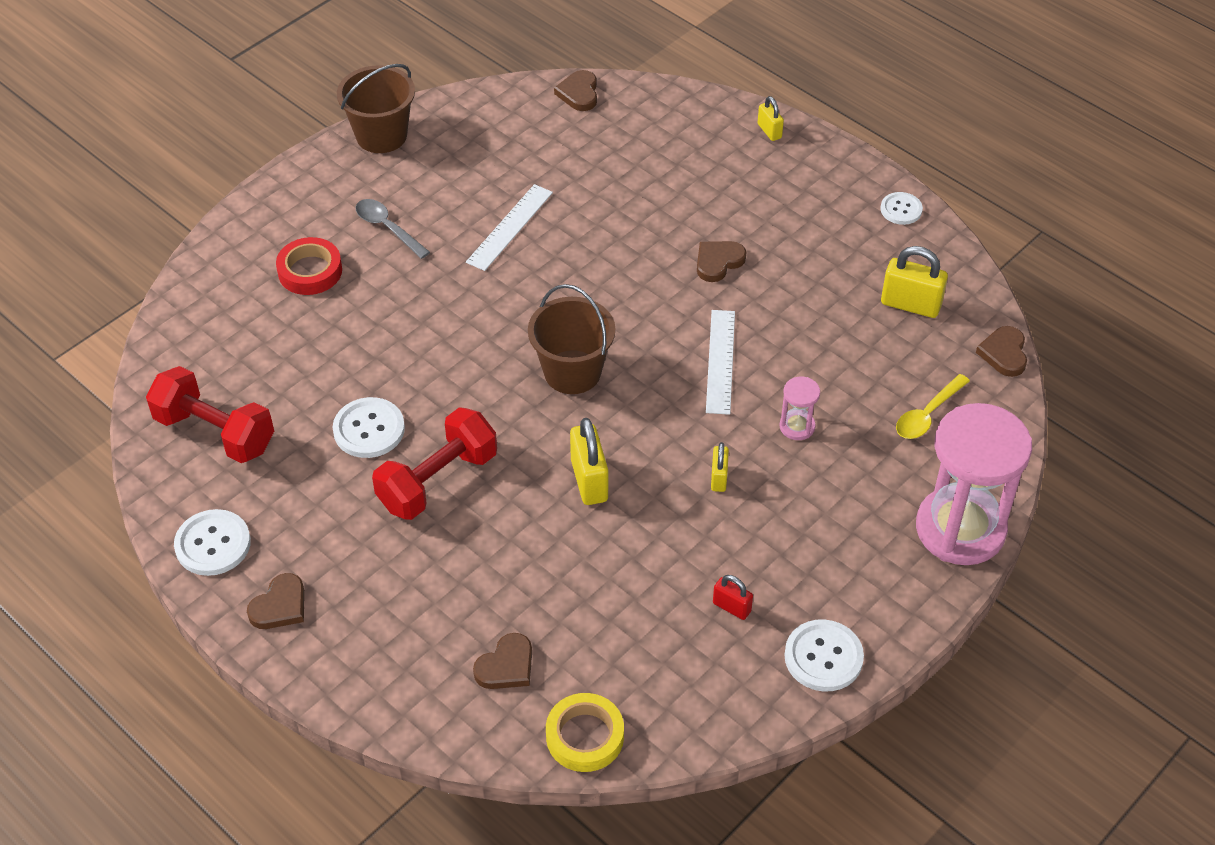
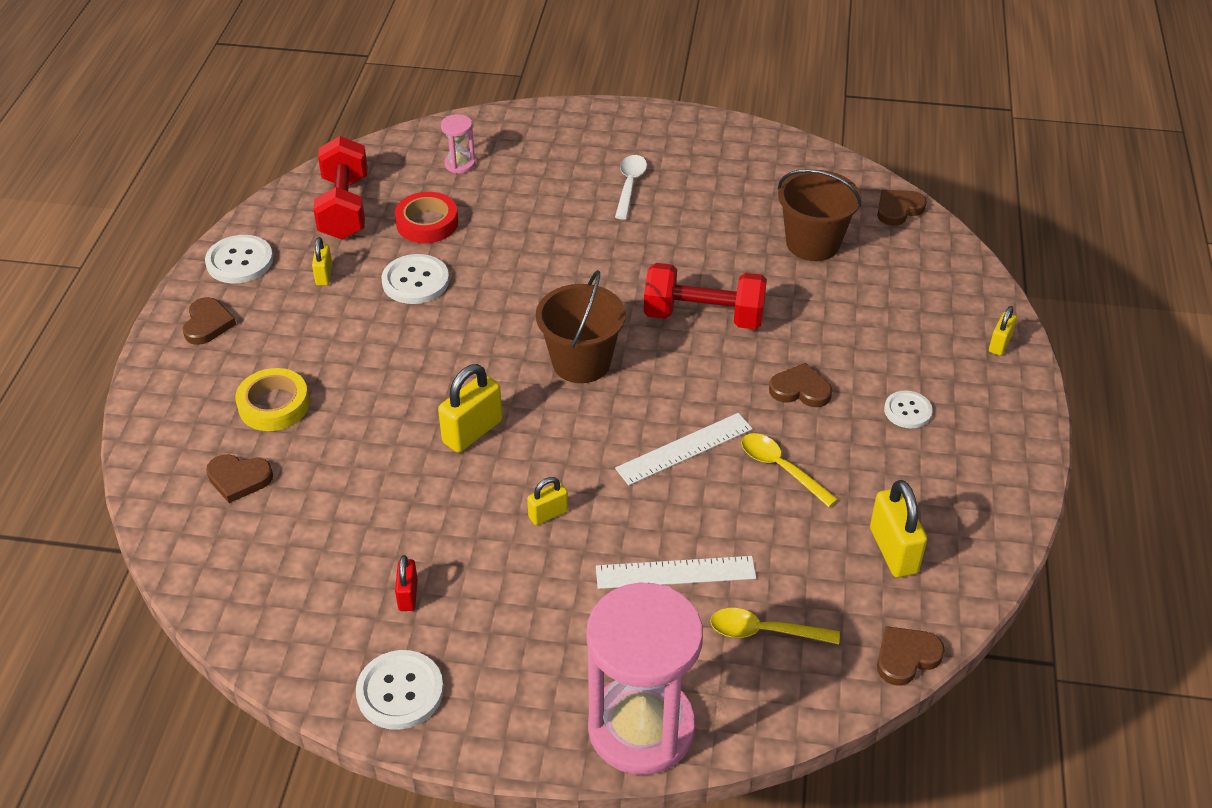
camera: 55 degrees right, 5 degrees down
brown heart [247,573,305,629] -> brown heart turned 90 degrees counterclockwise [183,297,236,345]
red tape [276,237,342,295] -> red tape moved to [395,192,458,243]
brown bucket [337,64,415,153] -> brown bucket moved to [778,169,862,261]
grey spoon [356,199,430,259] -> white spoon [615,155,647,220]
red dumbbell [372,407,497,520] -> red dumbbell moved to [644,263,767,329]
white ruler [466,184,553,271] -> white ruler moved to [596,556,756,589]
yellow tape [546,693,624,772] -> yellow tape moved to [235,368,310,431]
pink hourglass [780,376,820,440] -> pink hourglass moved to [441,114,475,173]
white button [881,192,923,225] -> white button moved to [884,390,933,428]
none -> yellow padlock [312,237,332,286]
none -> yellow spoon [741,433,838,507]

